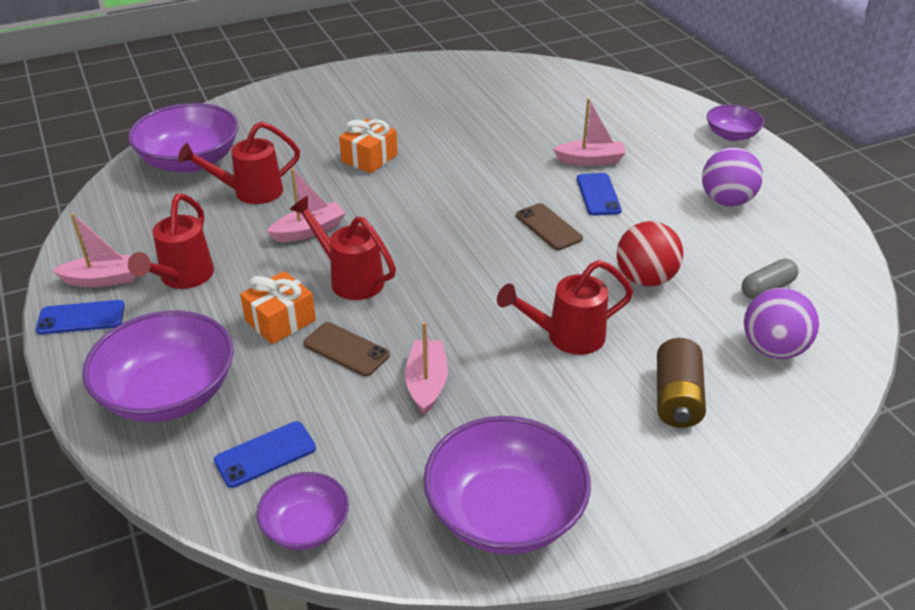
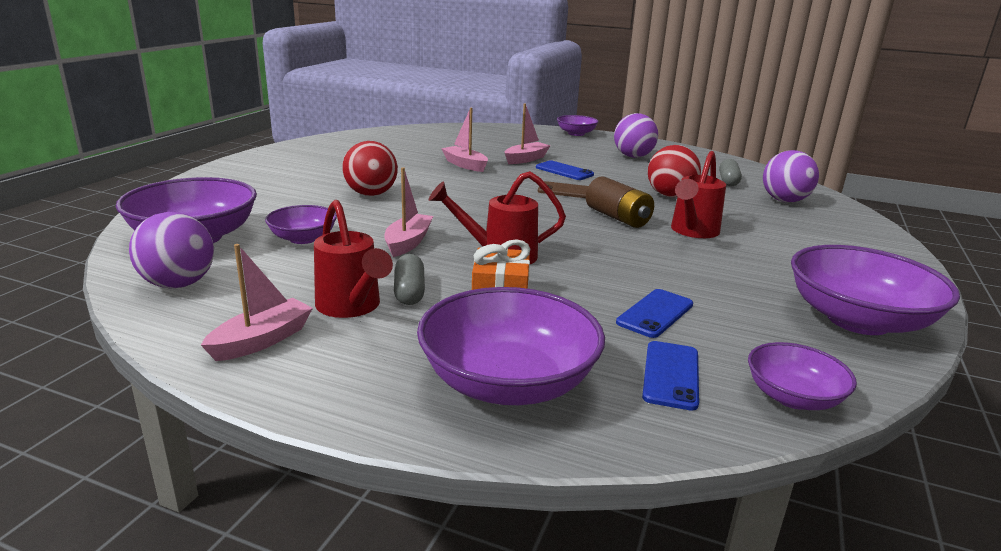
camera: 45 degrees left, 15 degrees down
blue phone [36,300,125,335] -> blue phone moved to [616,289,693,338]
red watering can [178,121,300,204] -> purple bowl [265,205,337,244]
brown phone [303,322,390,376] -> none
orange gift [339,119,397,173] -> red ball [342,141,398,196]
pink boat [405,322,448,415] -> pink boat moved to [441,108,488,172]
brown battery [657,338,706,428] -> brown battery moved to [586,176,654,228]
none -> purple ball [129,212,214,289]
none -> grey capsule [394,254,425,305]

